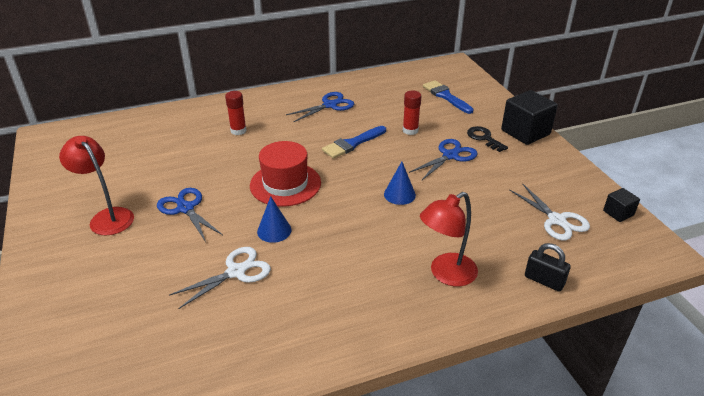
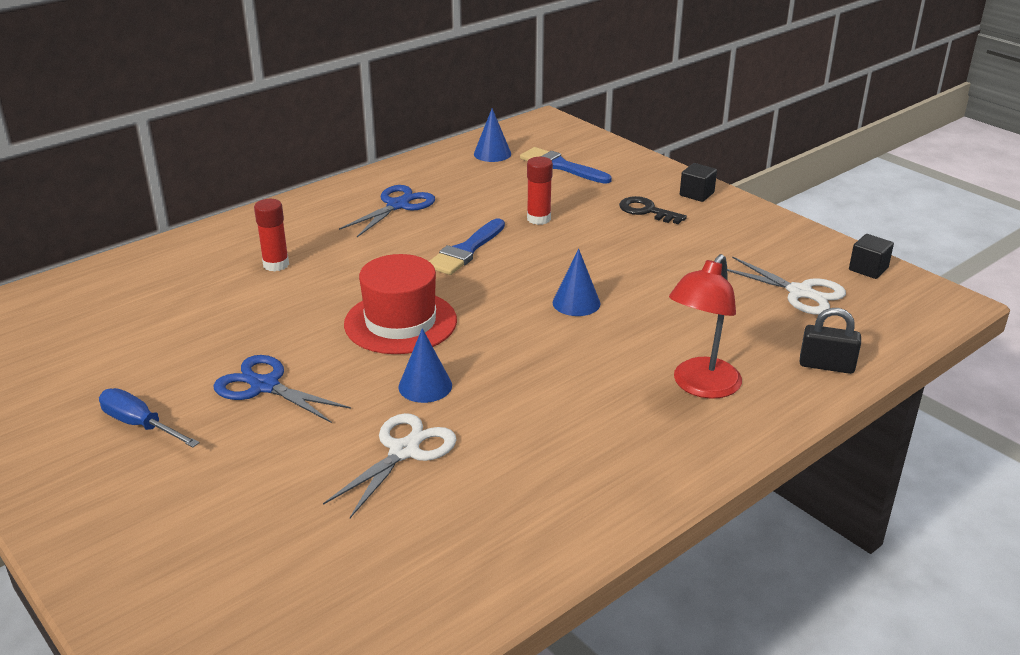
camera: 20 degrees left, 5 degrees down
red lamp [59,136,134,235] -> blue screwdriver [99,388,199,447]
blue scissors [409,139,478,180] -> none
black cube [501,90,558,145] -> black cube [680,163,717,202], size x0.51
none -> blue cone [474,108,511,162]

